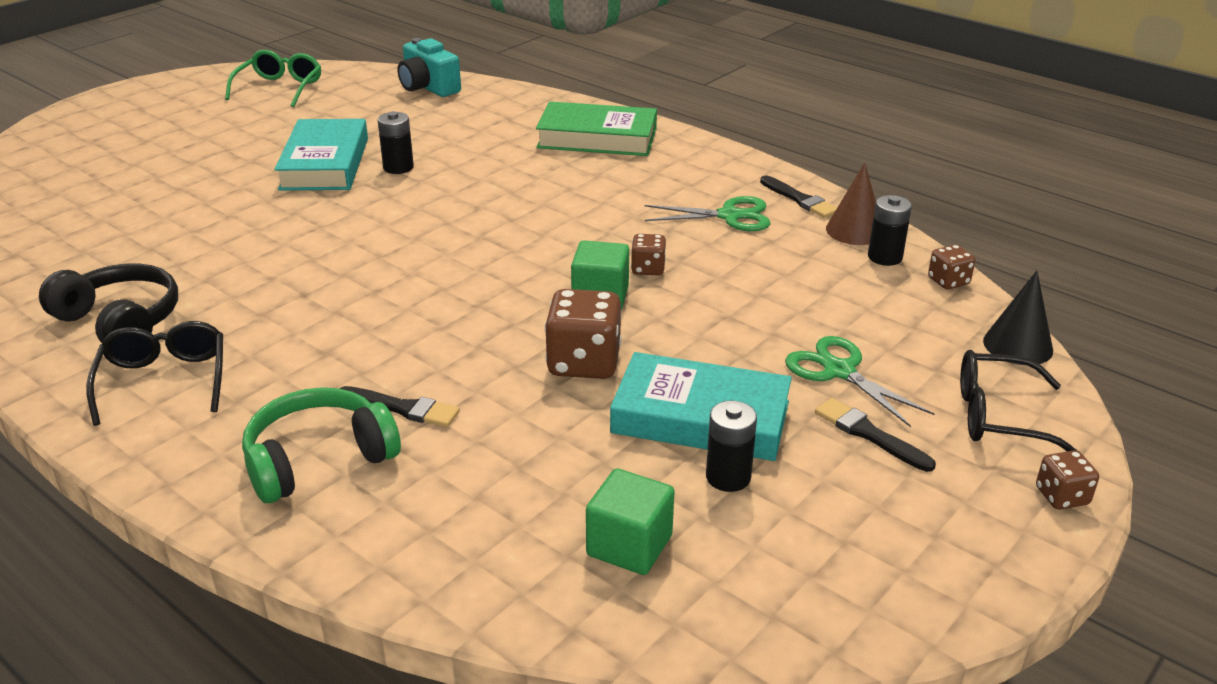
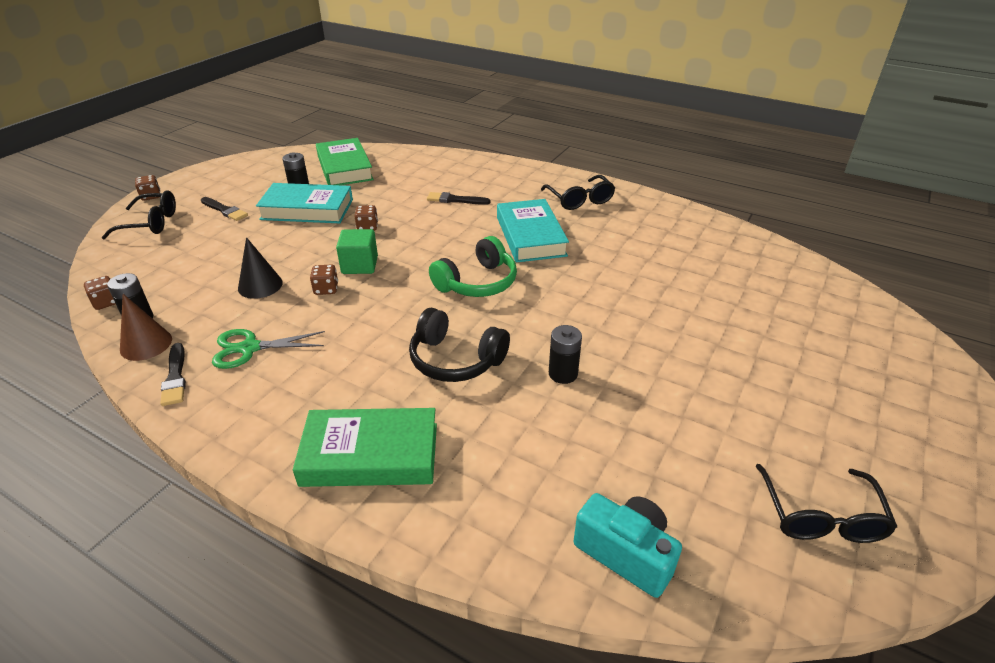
camera: 170 degrees right, 5 degrees up
black headphones [39,263,178,343] -> black headphones moved to [409,308,510,382]
green glasses [225,50,321,107] -> black glasses [756,464,897,543]
green headphones [242,387,401,503] -> green headphones moved to [429,236,517,297]
turquoise book [274,119,368,191] -> turquoise book moved to [497,199,569,263]
brown dice [545,289,622,379] -> brown dice [355,205,378,231], size x0.54
green cube [586,468,675,575] -> green book [316,138,374,185]
black brush [760,175,837,218] -> black brush turned 150 degrees counterclockwise [160,343,186,406]
green scissors [785,336,935,427] -> none
black cone [983,271,1053,365] -> black cone moved to [238,237,283,299]

